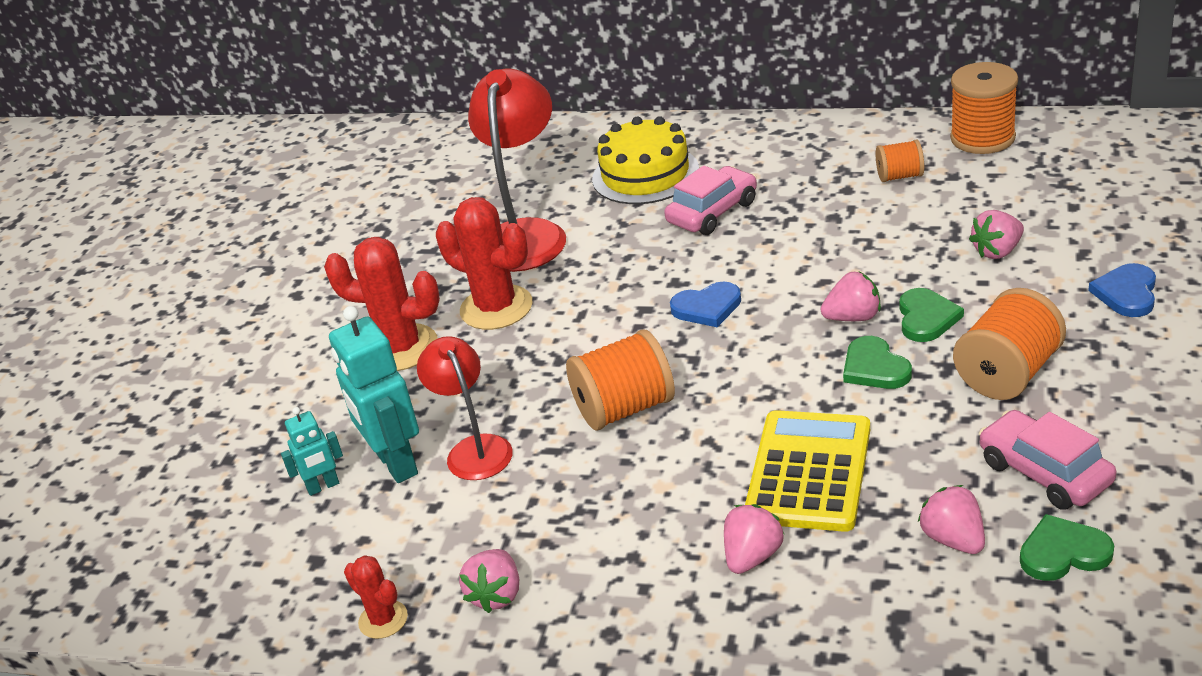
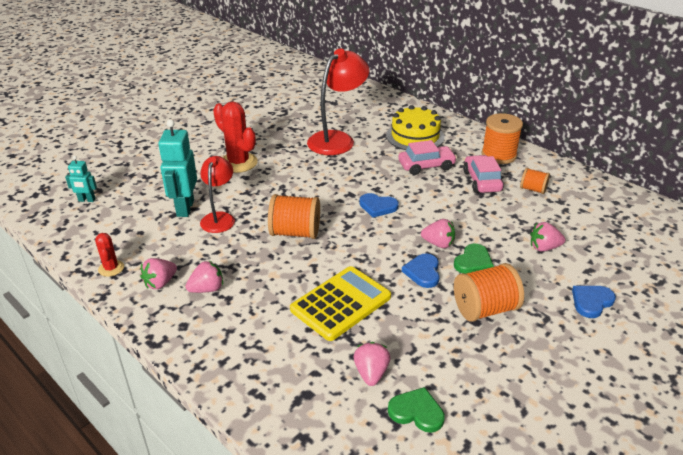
camera: 25 degrees right, 0 degrees up
turquoise robot [281,407,343,496] -> turquoise robot moved to [65,156,97,202]
red cactus [436,197,533,330] -> none
pink strawberry [724,504,784,574] -> pink strawberry moved to [186,260,223,293]
green heart [843,336,912,389] -> blue heart [402,253,440,288]
orange spool [950,62,1018,154] -> orange spool moved to [482,113,523,164]
pink car [979,410,1117,510] -> pink car moved to [463,155,504,193]

